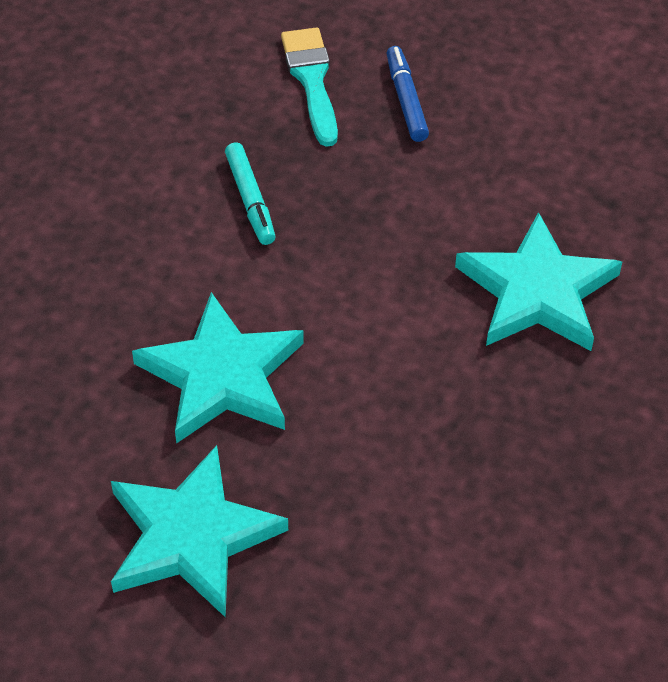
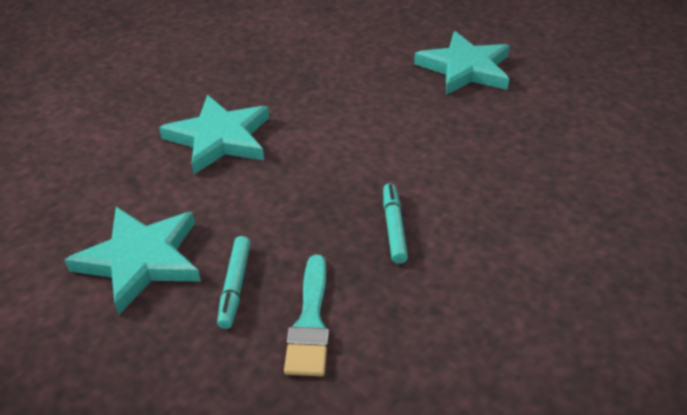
camera: 165 degrees left, 10 degrees down
turquoise star [132,292,304,444] -> turquoise star moved to [64,207,201,315]
blue marker [386,46,429,142] -> turquoise marker [217,236,251,329]

